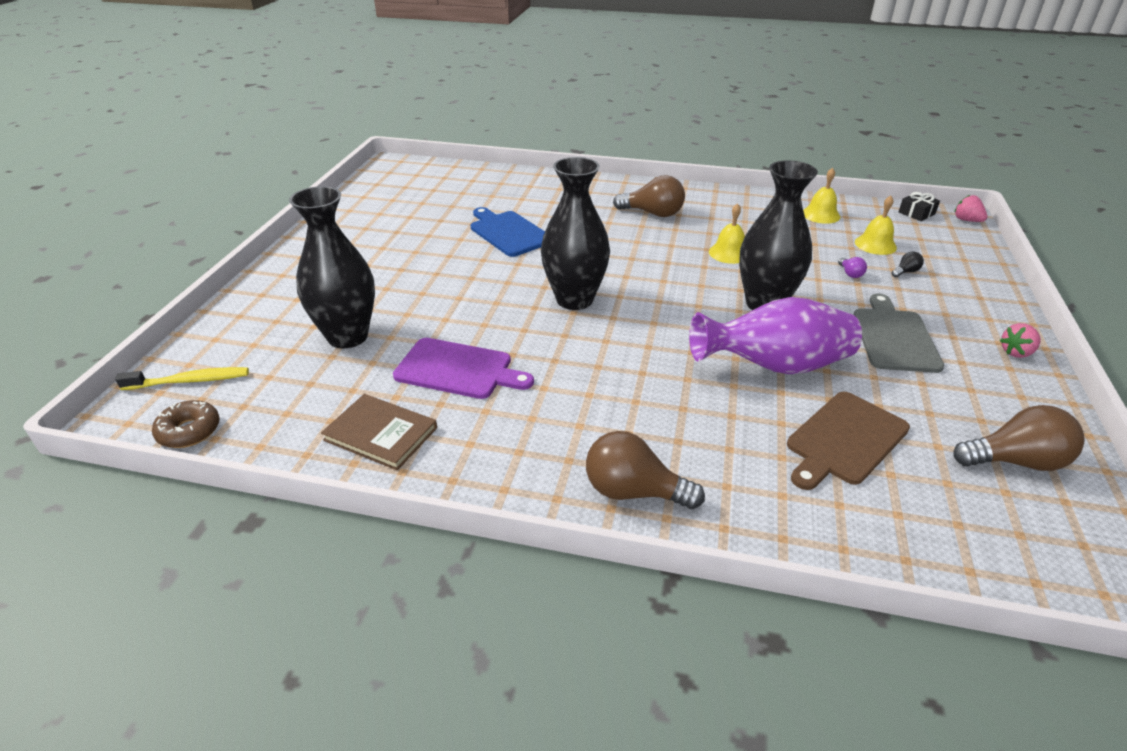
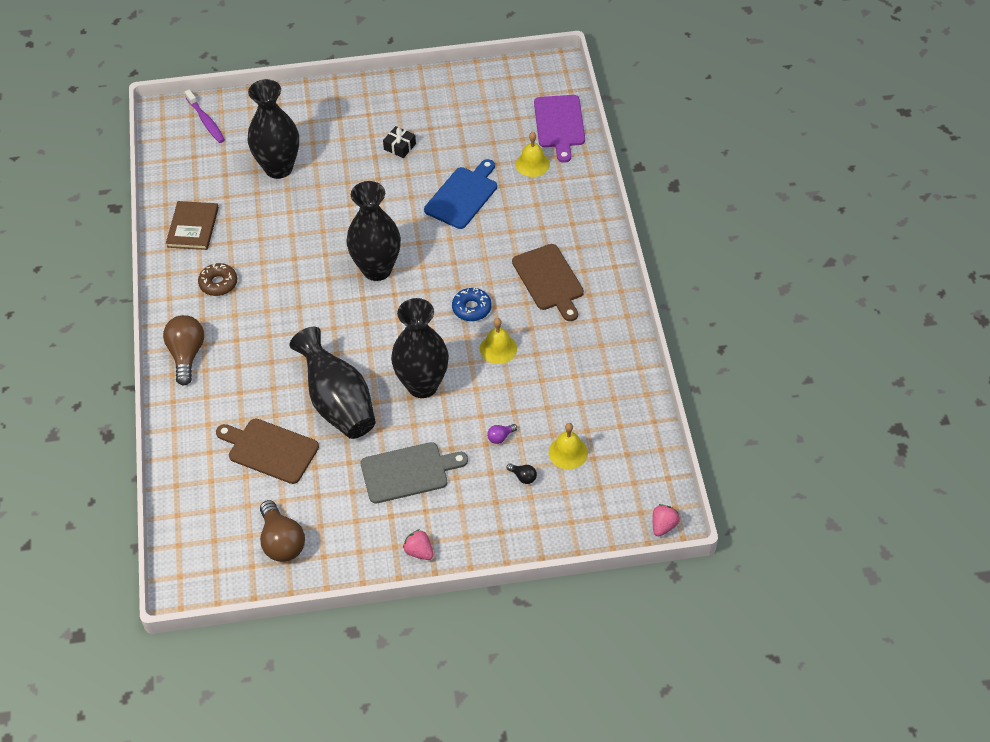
camera: 70 degrees right, 15 degrees up
yellow toothbrush [115,367,249,390] -> purple toothbrush [185,89,225,143]
brown donut [152,400,220,448] -> brown donut moved to [198,263,237,296]
purple cutting board [393,338,534,399] -> purple cutting board moved to [534,95,585,163]
brown light bulb [613,175,685,217] -> brown cutting board [512,244,584,321]
purple vase [689,297,862,374] -> black vase [289,327,376,439]
yellow bell [803,168,840,224] -> yellow bell moved to [515,132,550,177]
black gift [899,192,940,221] -> black gift moved to [383,126,416,158]
none -> blue donut [452,288,491,321]

